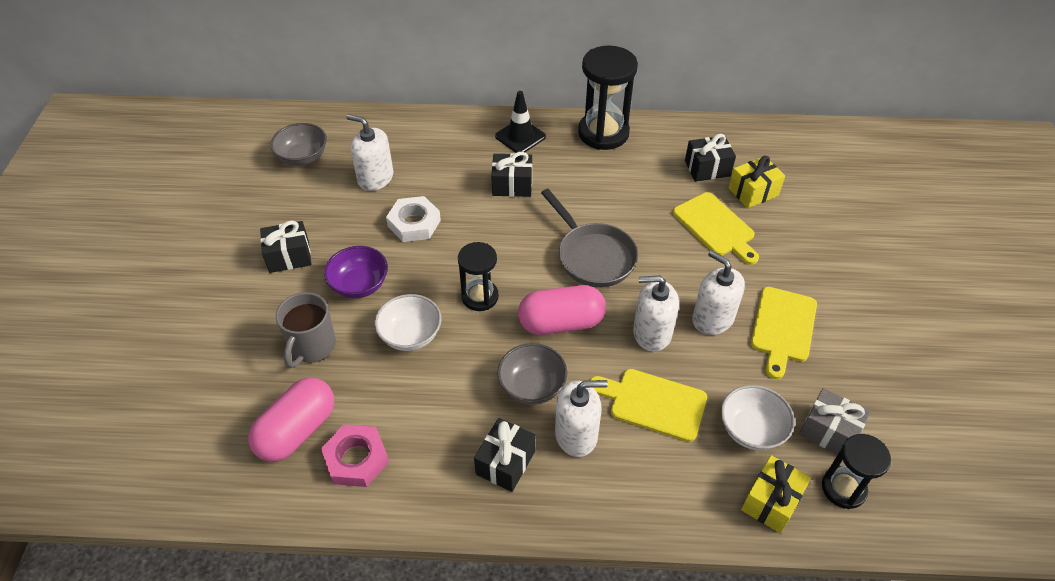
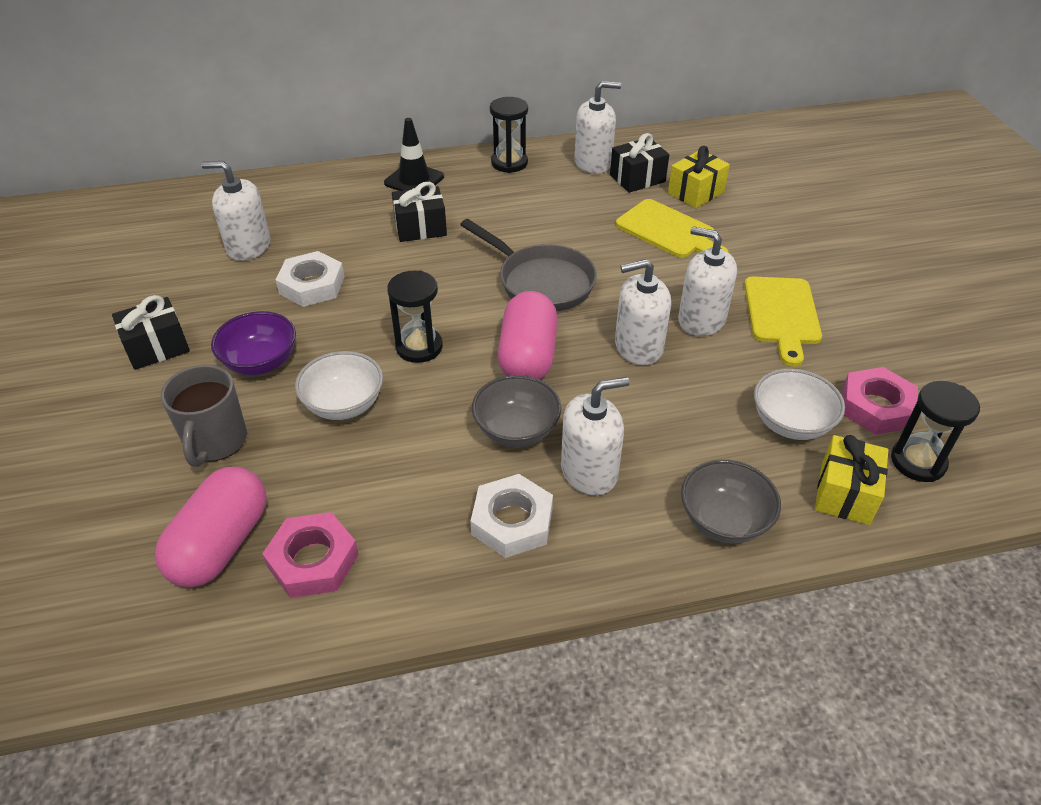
camera: 15 degrees left, 5 degrees down
grey bowl [270,123,327,166] -> grey bowl moved to [681,460,781,543]
black gift [474,418,535,492] -> white nut [470,474,553,558]
pink capsule [518,285,606,335] -> pink capsule turned 60 degrees counterclockwise [498,291,558,380]
black hourglass [578,46,638,150] -> black hourglass [490,97,528,173], size x0.61
yellow cutting board [590,369,707,442] -> none
grey gift [799,388,870,455] -> pink nut [842,367,918,435]
none -> white soap dispenser [574,81,621,174]

